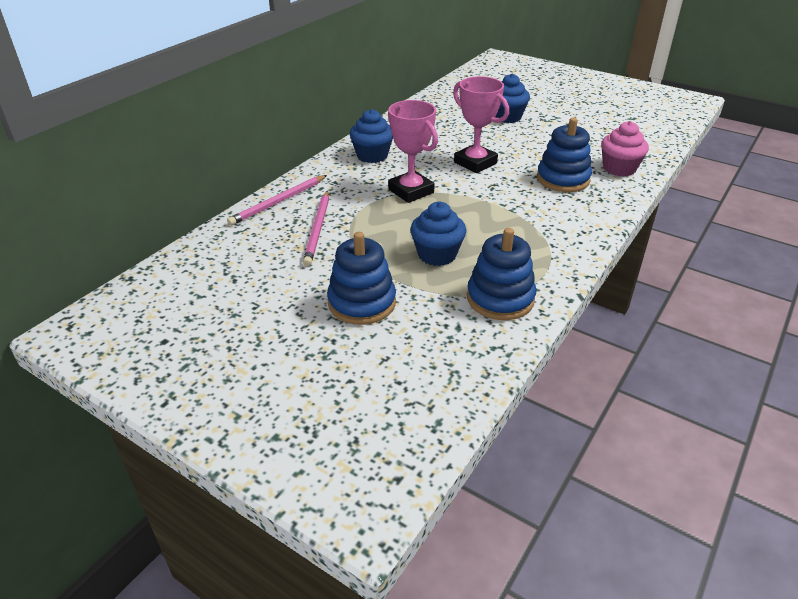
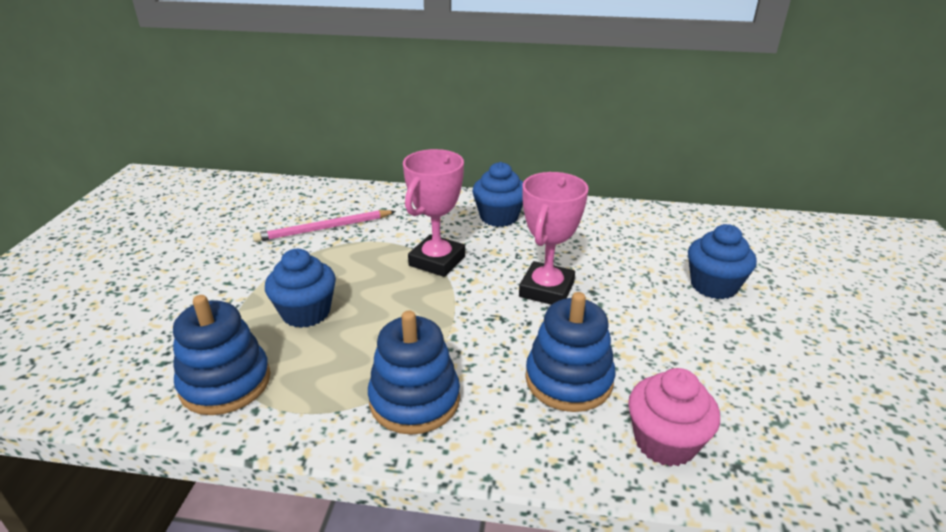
camera: 65 degrees right, 5 degrees down
pink pencil [227,175,327,226] -> none
blue stacking toy [327,232,396,325] -> blue stacking toy moved to [368,310,460,435]

